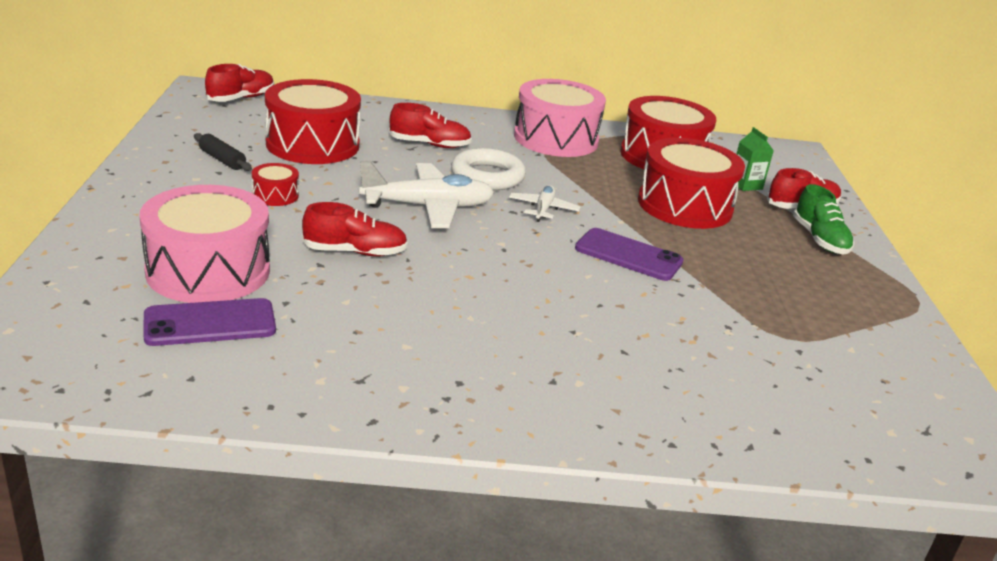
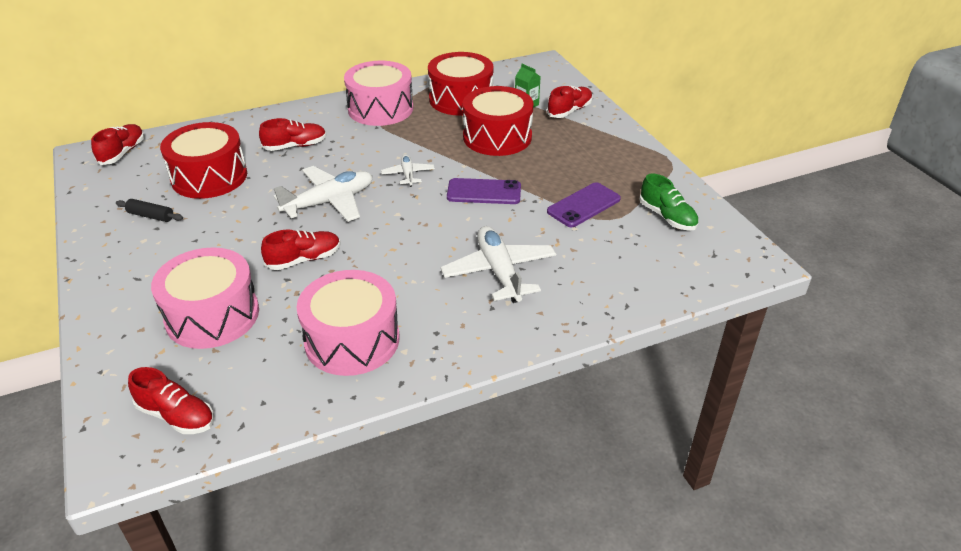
camera: 20 degrees left, 10 degrees up
purple phone [143,298,276,346] -> purple phone moved to [547,182,621,227]
red drum [252,163,299,206] -> none
white ring [451,148,526,190] -> none
green shoe [793,184,854,255] -> green shoe moved to [639,174,699,231]
none -> red shoe [128,367,214,434]
none -> pink drum [297,270,400,376]
none -> white plane [441,226,556,303]

